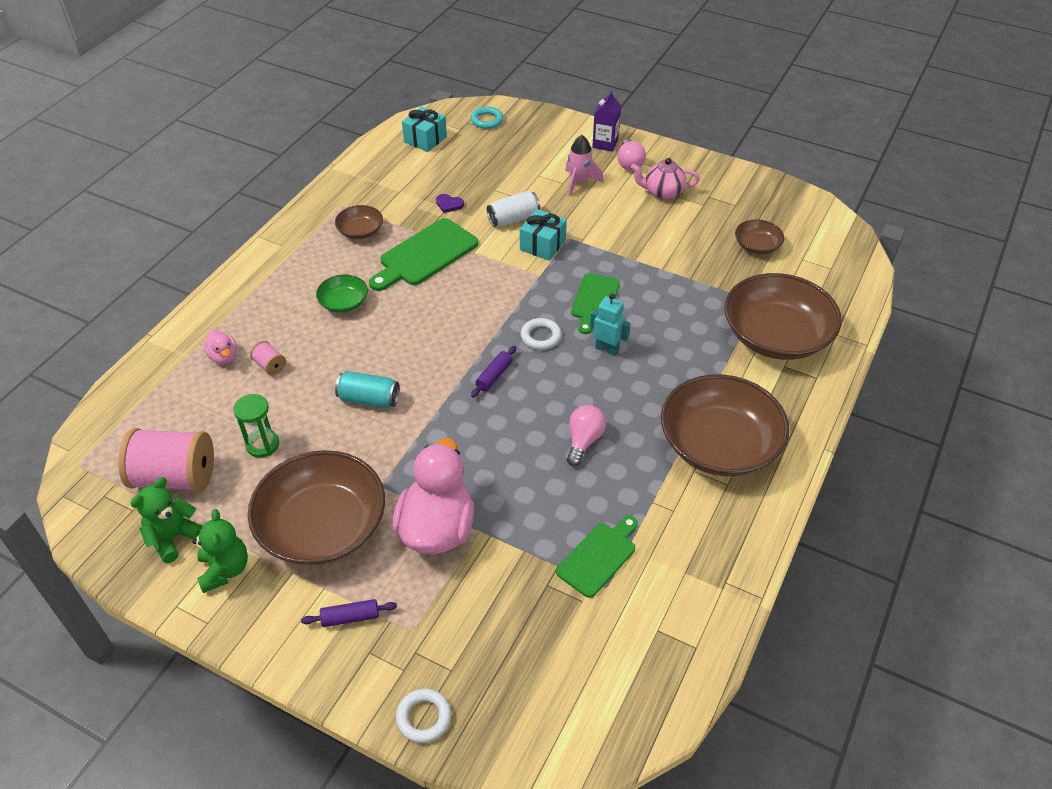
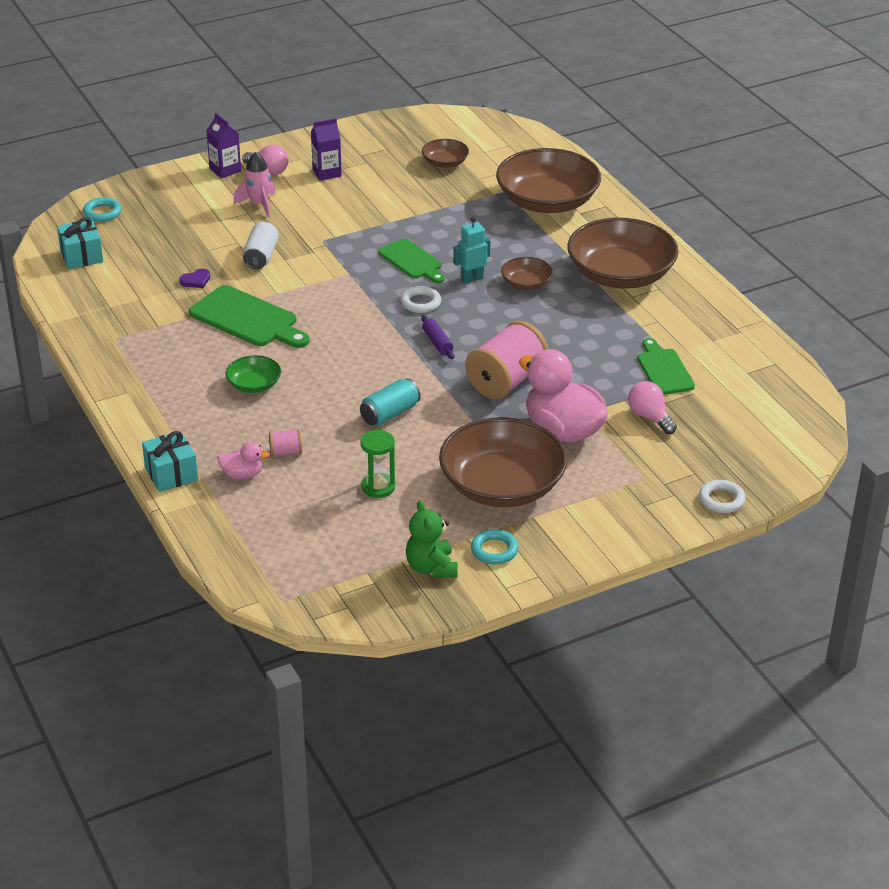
camera: 55 degrees left, 10 degrees down
pink spool [118,428,214,492] -> pink spool moved to [465,321,548,399]
green teddy bear [192,509,248,593] -> turquoise ring [471,529,519,565]
purple rolling pin [301,599,397,627] -> none
brown bowl [335,205,383,239] -> brown bowl moved to [501,257,553,290]
green cutting board [369,218,478,291] -> green cutting board turned 45 degrees counterclockwise [189,285,310,348]
turquoise gift [520,209,567,261] -> turquoise gift moved to [142,431,198,492]
pink light bulb [567,405,606,467] -> pink light bulb moved to [628,381,677,434]
pink teapot [631,158,700,200] -> purple carton [311,118,342,180]

